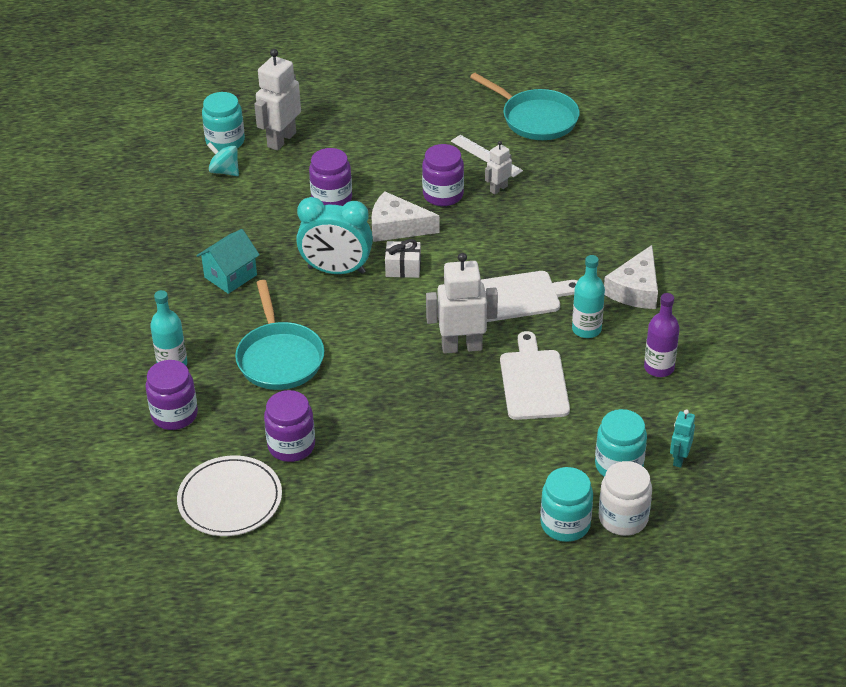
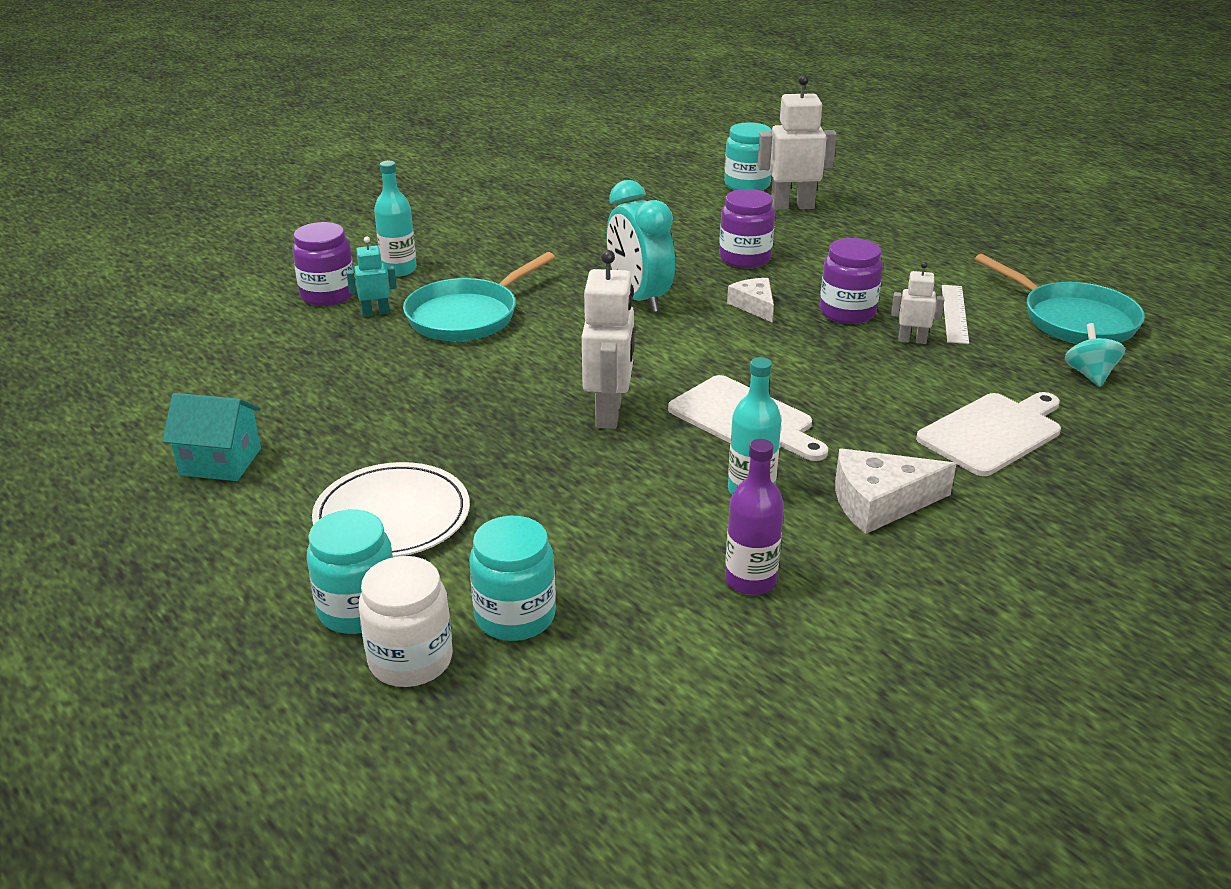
camera: 55 degrees right, 10 degrees down
white plate [177,455,282,536] -> white plate moved to [312,462,470,557]
turquoise house [197,229,260,294] -> turquoise house moved to [162,393,261,481]
turquoise spinning top [207,142,239,176] -> turquoise spinning top moved to [1065,323,1125,387]
purple jar [264,390,315,462] -> none
white cheese [372,191,440,242] -> white cheese [727,278,774,322], size x0.64
white gift [385,239,421,278] -> none
white robot [426,253,498,354] -> white robot turned 45 degrees clockwise [582,250,635,429]
turquoise pan [470,73,580,140] -> turquoise pan turned 45 degrees counterclockwise [975,254,1145,344]
white cutting board [500,331,570,420] -> white cutting board moved to [916,392,1061,476]
turquoise robot [670,409,695,468] -> turquoise robot moved to [346,236,397,317]

